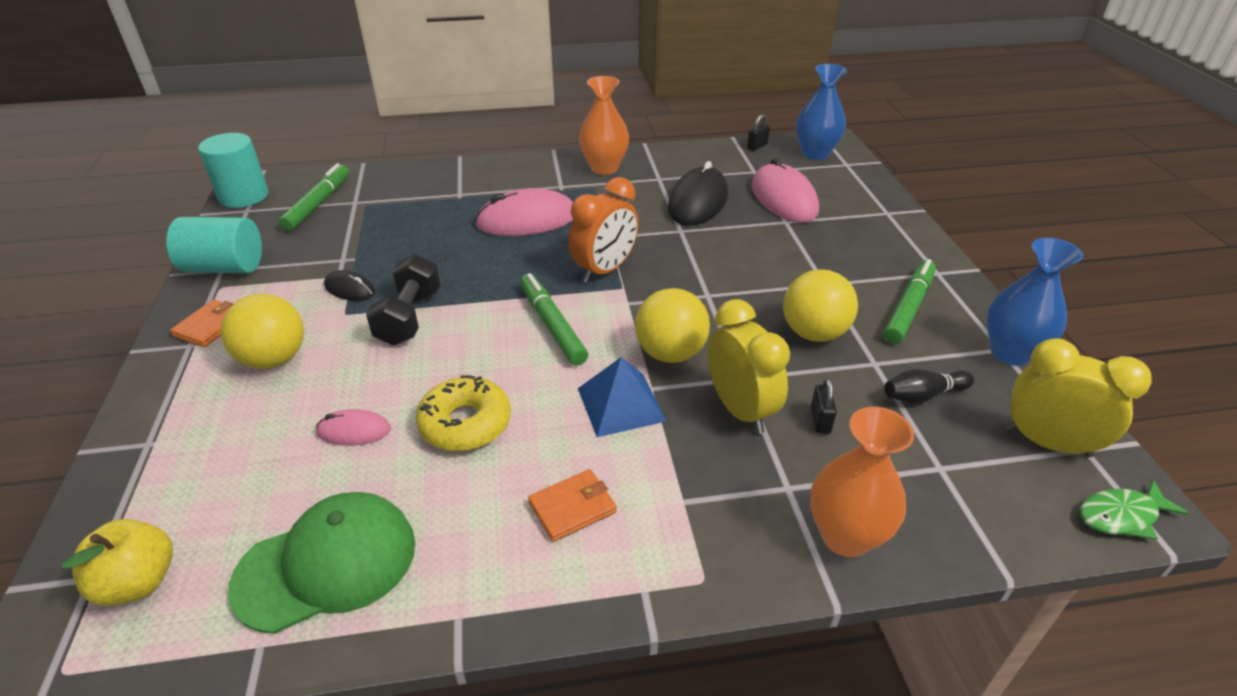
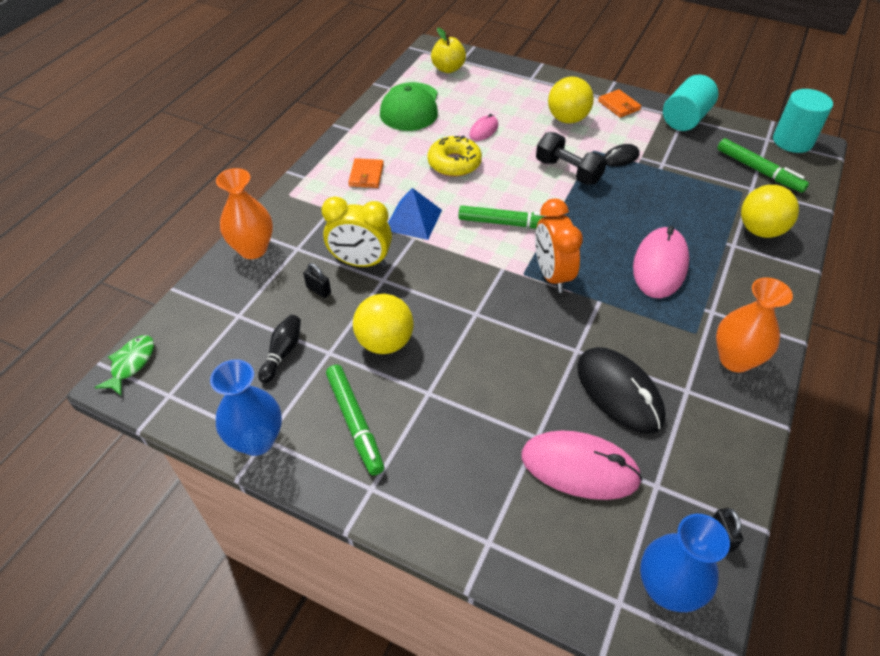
camera: 125 degrees right, 10 degrees up
yellow ball [635,288,710,363] -> yellow ball moved to [741,185,799,238]
yellow clock [1006,338,1152,458] -> none

